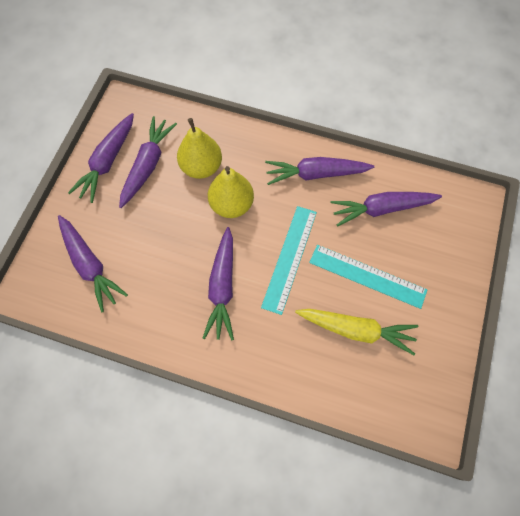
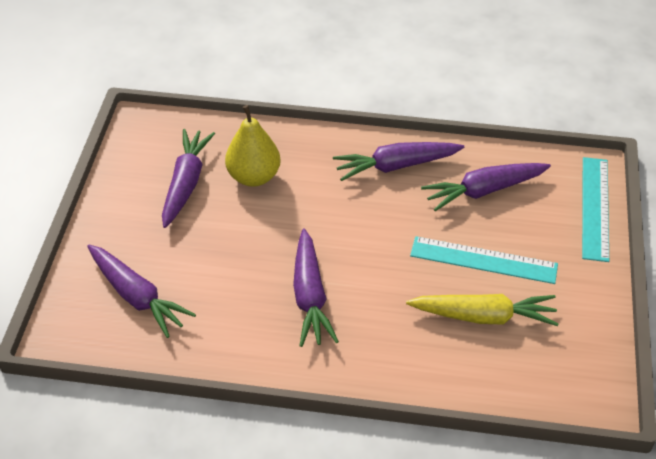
camera: 10 degrees left, 20 degrees down
purple carrot [68,113,134,203] -> none
yellow pear [208,166,254,218] -> none
turquoise ruler [261,206,317,315] -> turquoise ruler moved to [582,157,609,262]

